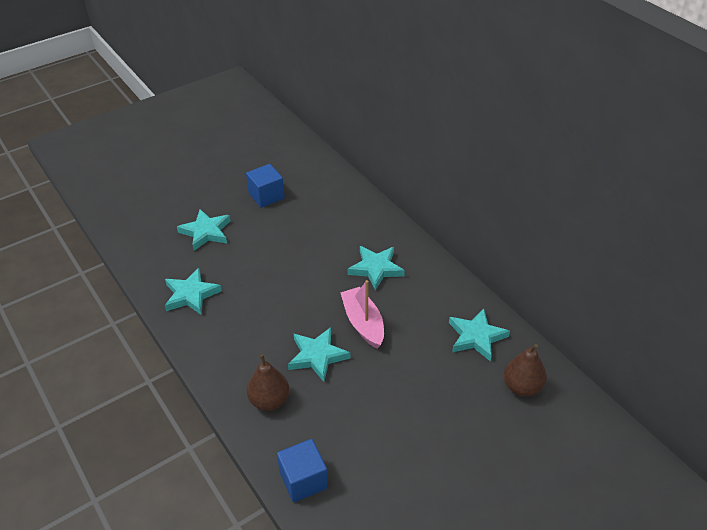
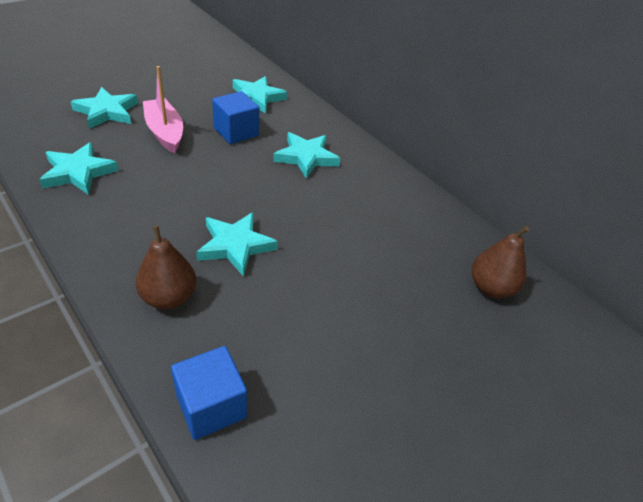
camera: 10 degrees left, 0 degrees up
blue cube [246,164,285,208] -> blue cube moved to [212,91,259,144]
pink boat [340,280,384,349] -> pink boat moved to [143,66,183,153]
turquoise star [449,308,510,362] -> turquoise star moved to [233,76,287,114]

